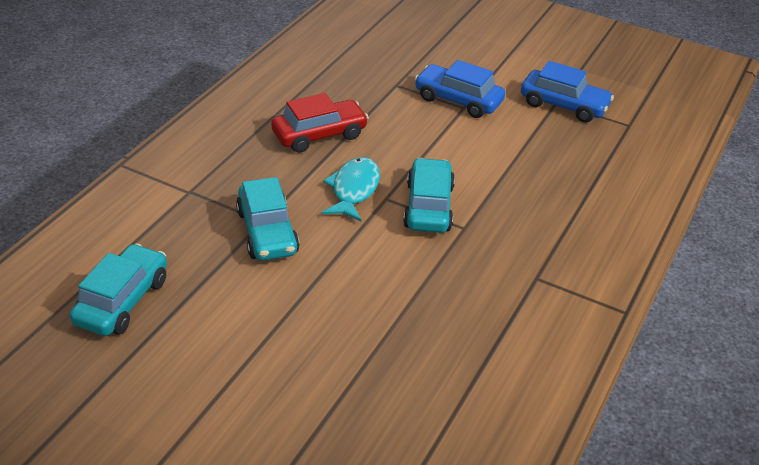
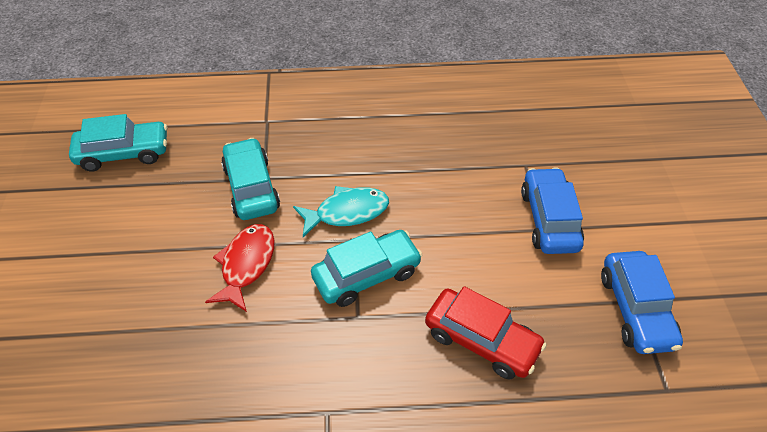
camera: 60 degrees right, 10 degrees up
turquoise car [236,177,300,261] -> turquoise car turned 120 degrees clockwise [221,138,280,220]
red car [271,93,369,153] -> red car moved to [425,286,547,379]
none -> red fish [205,224,275,312]

